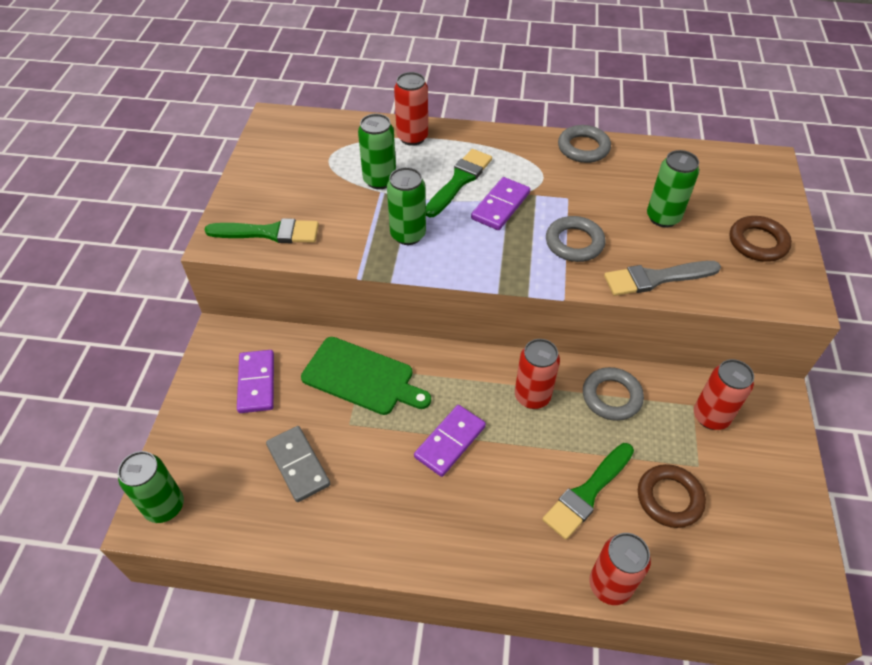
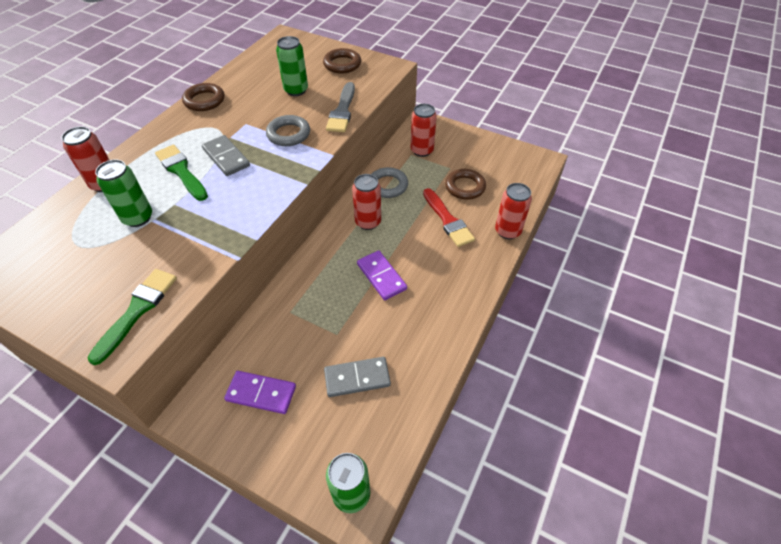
camera: 70 degrees left, 0 degrees up
green cutting board [301,337,431,415] -> none
green can [387,167,426,245] -> none
purple domino [471,177,530,230] -> grey domino [202,135,250,176]
green brush [542,443,634,540] -> red brush [423,188,475,247]
grey ring [558,125,611,163] -> brown ring [182,83,224,111]

